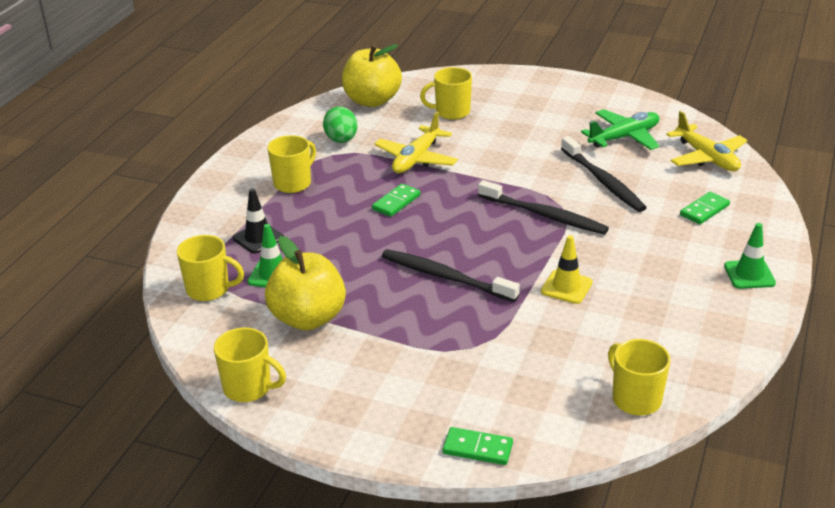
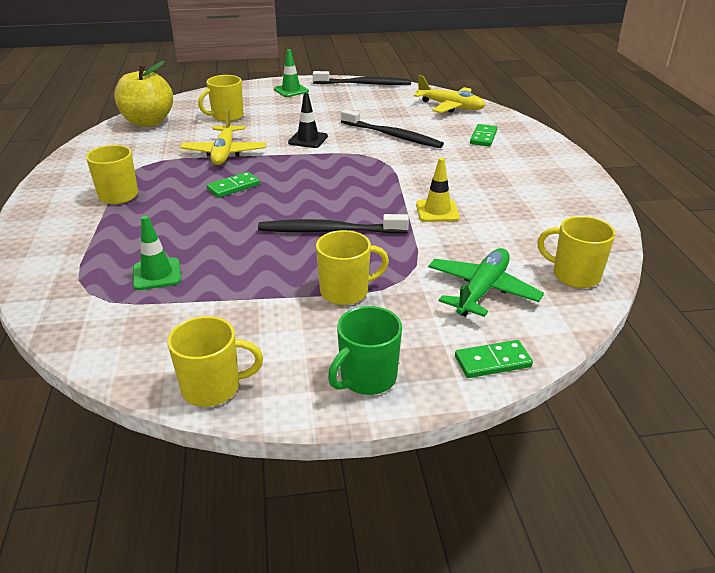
camera: 30 degrees left, 0 degrees up
yellow mug [177,235,244,301] -> yellow mug moved to [316,230,389,305]
black traffic cone [232,188,284,254] -> black traffic cone moved to [288,93,328,148]
yellow apple [265,236,346,331] -> none
green egg [323,106,357,143] -> none
green domino [372,184,420,217] -> green domino turned 45 degrees clockwise [207,172,260,198]
black toothbrush [478,180,609,235] -> black toothbrush moved to [313,71,411,85]
green plane [581,109,659,150] -> green plane moved to [428,248,544,317]
green traffic cone [724,223,776,289] -> green traffic cone moved to [274,49,309,97]
none -> green mug [328,306,402,395]

